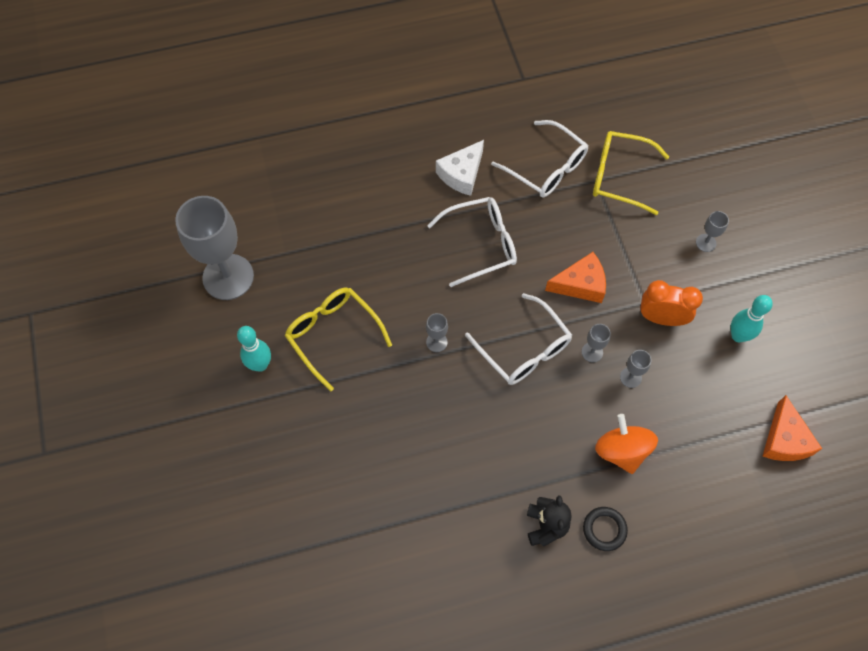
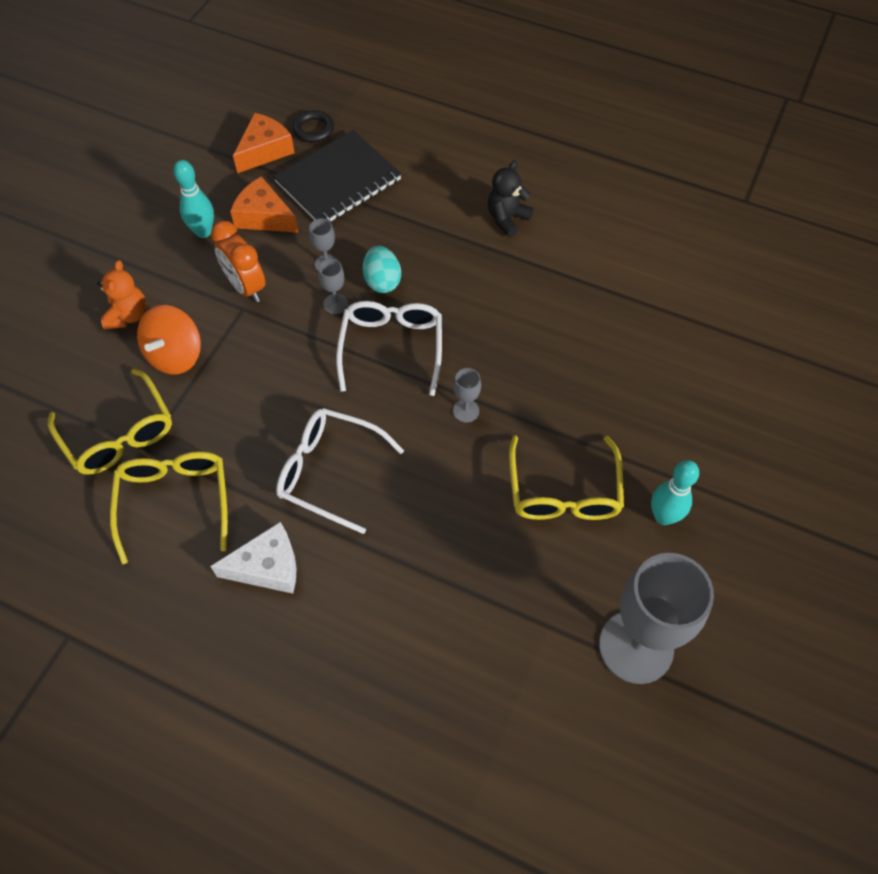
camera: 140 degrees left, 5 degrees down
white glasses [491,120,588,198] -> yellow glasses [110,451,228,564]
orange cheese [545,252,606,303] -> orange cheese moved to [230,176,299,233]
black ring [583,507,628,551] -> black ring moved to [293,110,334,143]
orange spinning top [595,414,658,474] -> orange spinning top moved to [137,305,201,374]
grey goblet [696,211,729,252] -> orange teddy bear [97,260,147,330]
none -> black notebook [273,130,402,222]
none -> turquoise egg [363,246,401,293]

